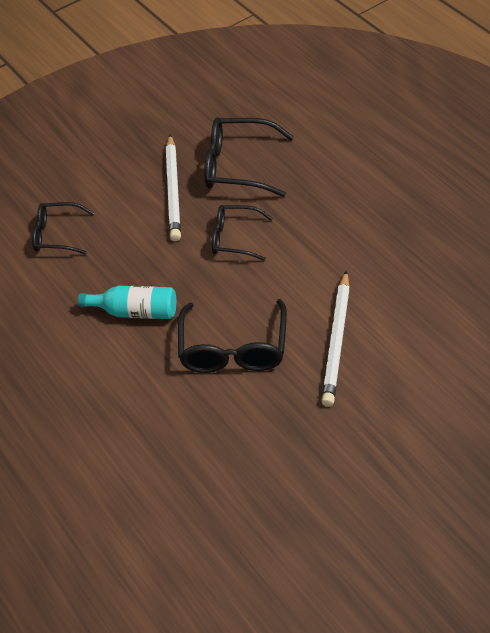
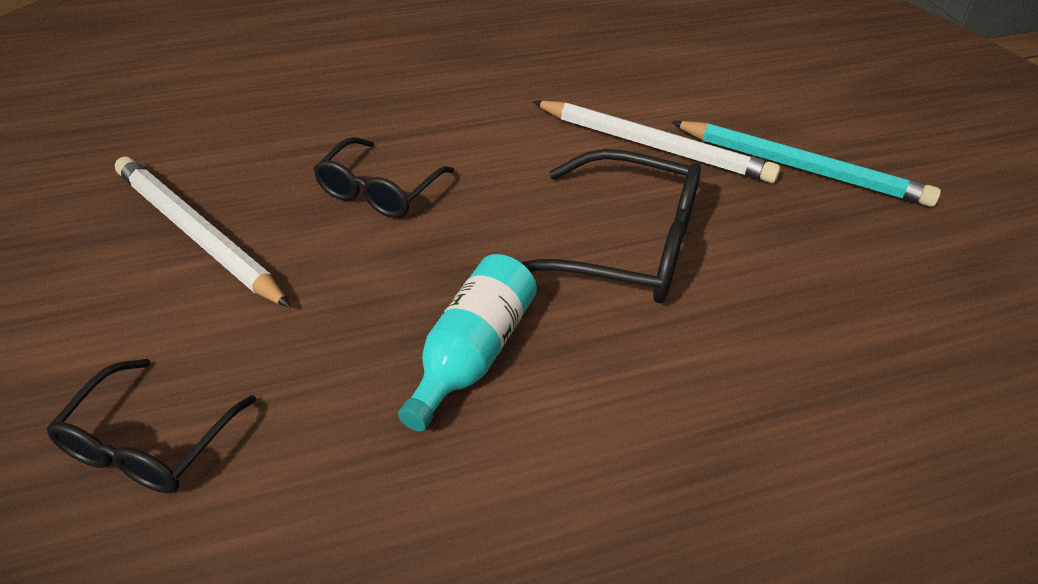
camera: 80 degrees left, 5 degrees down
white pencil [166,135,181,241] -> white pencil turned 150 degrees counterclockwise [115,157,291,308]
black glasses [204,117,294,197] -> none
none -> turquoise pencil [671,121,941,207]

